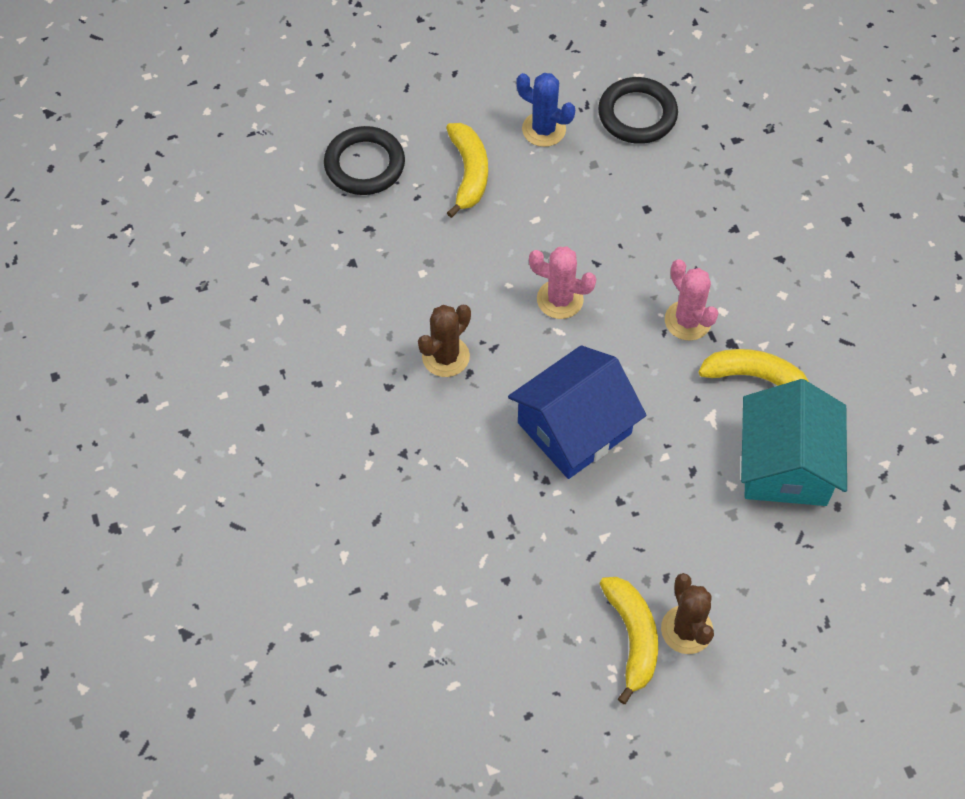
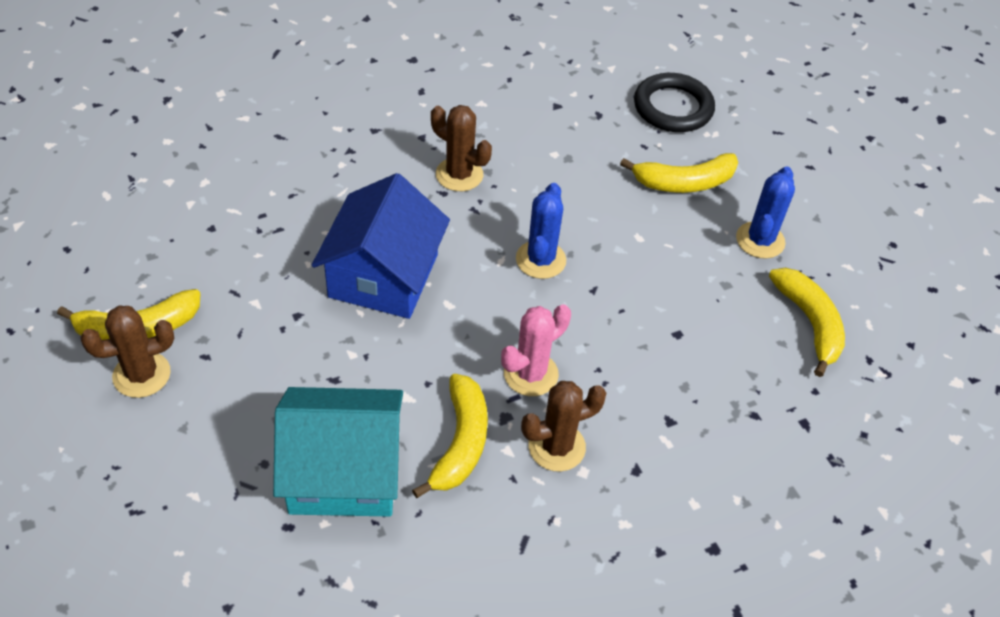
camera: 80 degrees right, 10 degrees down
blue house [508,345,647,479] -> blue house turned 60 degrees clockwise [312,173,450,319]
pink cactus [529,247,596,319] -> blue cactus [516,183,566,279]
black ring [598,77,678,144] -> yellow banana [769,268,845,377]
none -> brown cactus [521,381,606,472]

